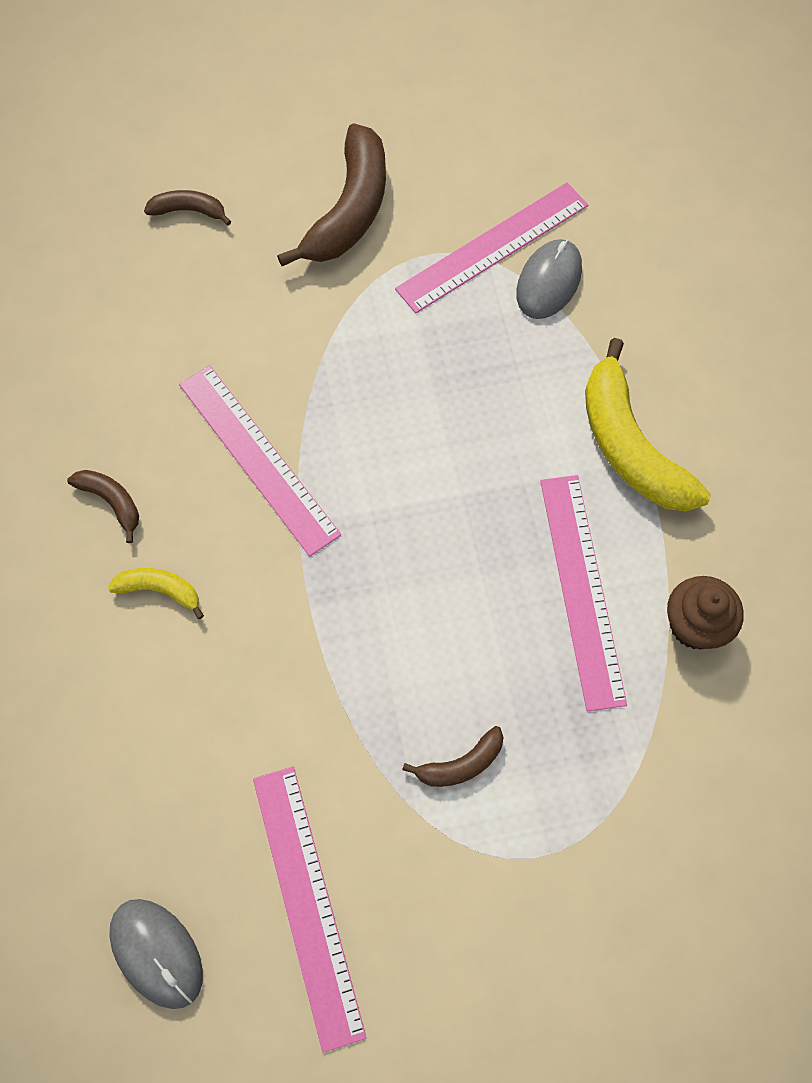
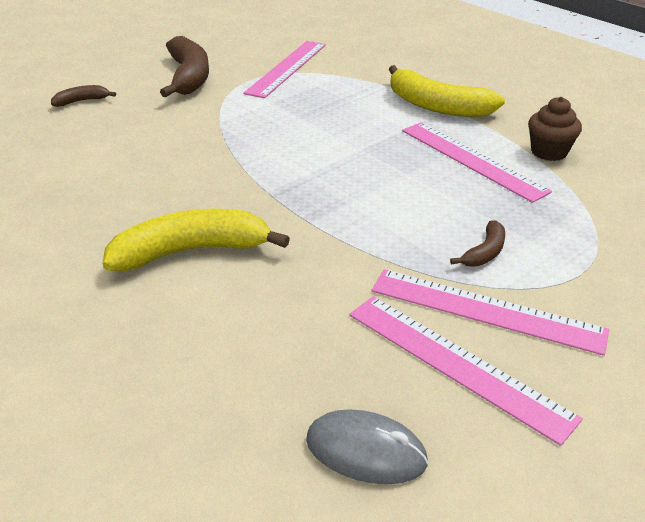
camera: 30 degrees left, 30 degrees down
brown banana [67,470,139,543] -> none
yellow banana [108,568,204,619] -> yellow banana [102,209,290,271], size x2.08
pink ruler [179,365,341,556] -> pink ruler moved to [372,269,609,356]
grey mouse [516,239,582,319] -> none

